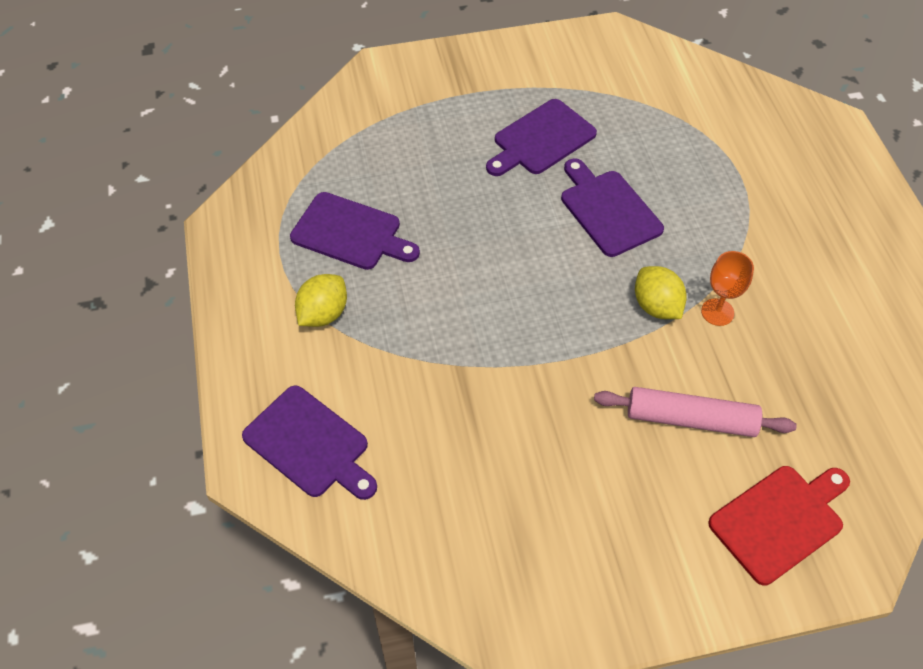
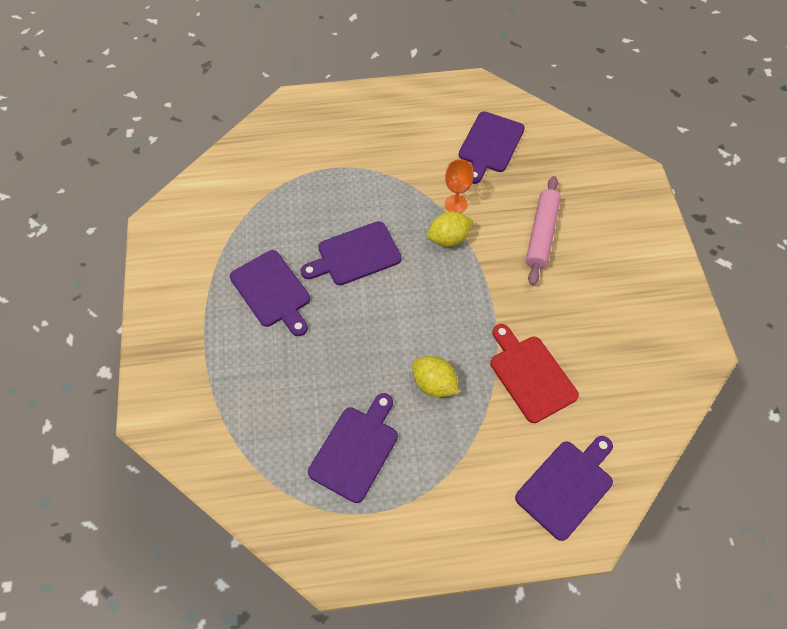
camera: 85 degrees left, 5 degrees up
yellow lemon [295,274,347,327] -> yellow lemon moved to [412,356,459,397]
red cutting board [708,466,850,585] -> red cutting board moved to [490,324,579,423]
none -> purple cutting board [459,111,525,184]

